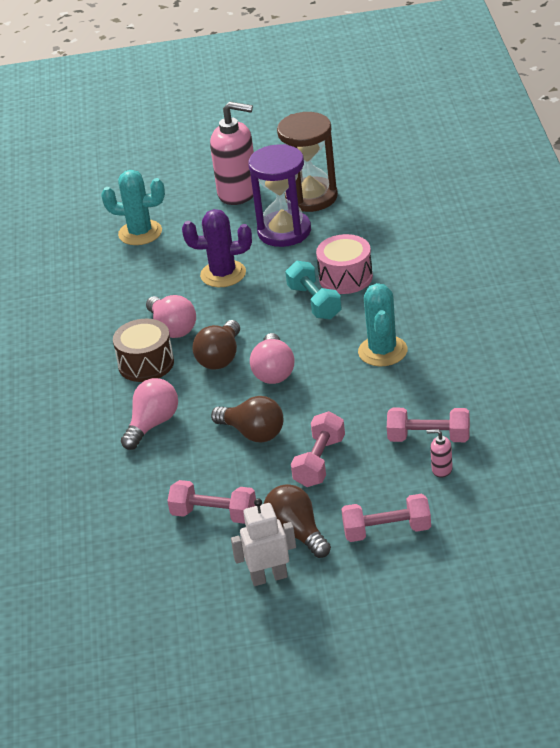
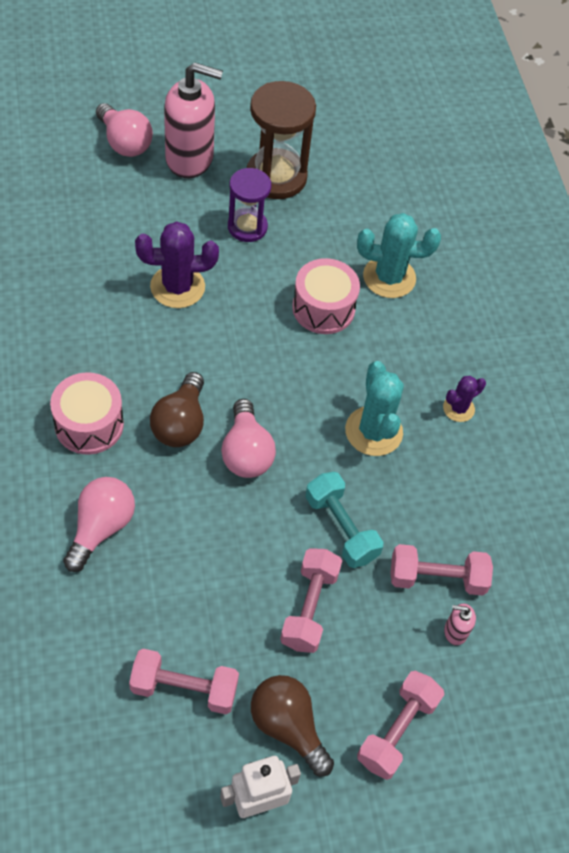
camera: 15 degrees left, 20 degrees up
turquoise cactus [101,170,165,245] -> turquoise cactus moved to [357,213,441,298]
brown drum [113,319,174,382] -> pink drum [50,372,124,455]
pink light bulb [146,295,196,338] -> pink light bulb moved to [96,103,153,157]
brown light bulb [211,396,283,442] -> none
purple hourglass [248,144,311,247] -> purple hourglass [228,168,271,242], size x0.63
turquoise dumbbell [285,261,342,320] -> turquoise dumbbell moved to [305,472,383,568]
pink dumbbell [341,494,431,542] -> pink dumbbell turned 45 degrees counterclockwise [357,671,444,780]
none -> purple cactus [443,376,486,422]

